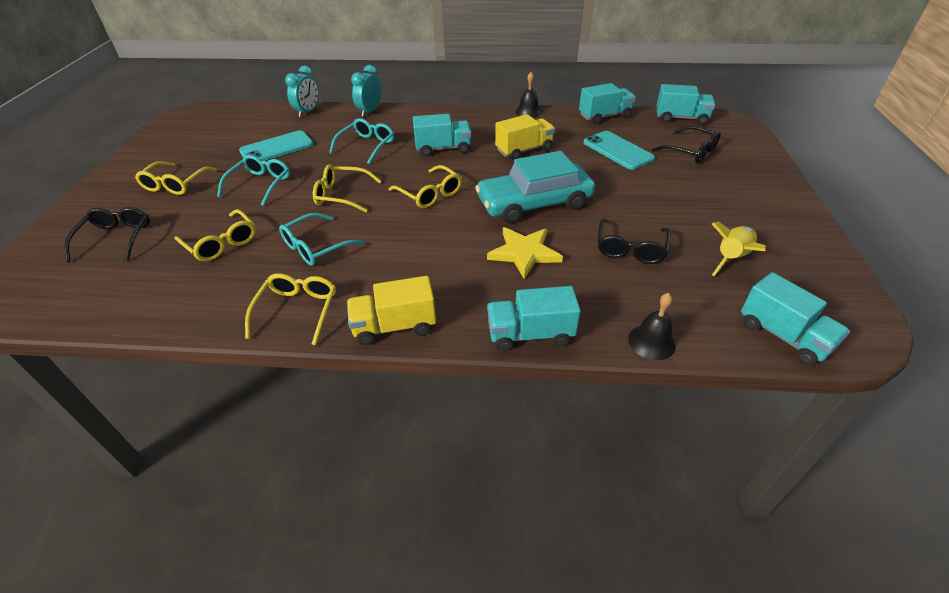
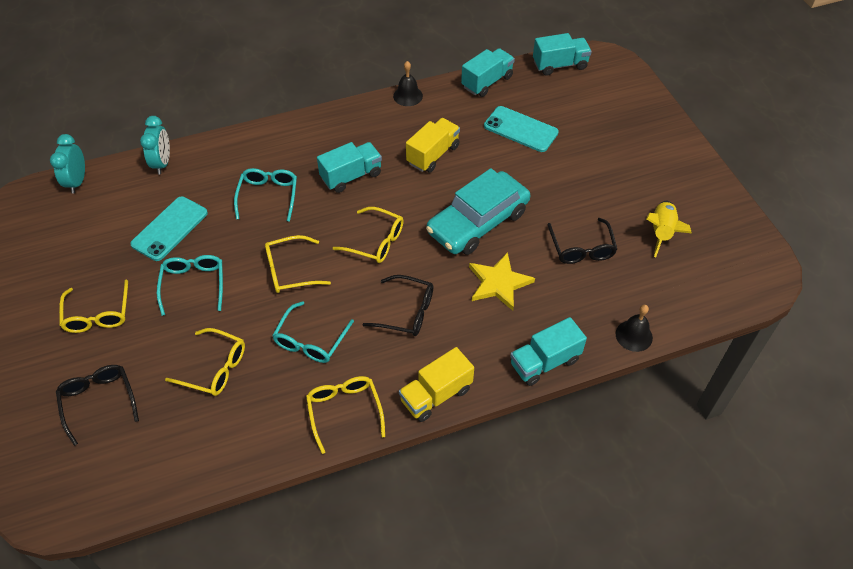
camera: 25 degrees left, 10 degrees up
turquoise clock [351,65,381,117] -> turquoise clock moved to [50,134,85,194]
black glasses [652,126,721,163] -> black glasses moved to [362,275,433,336]
turquoise truck [741,272,850,366] -> none

